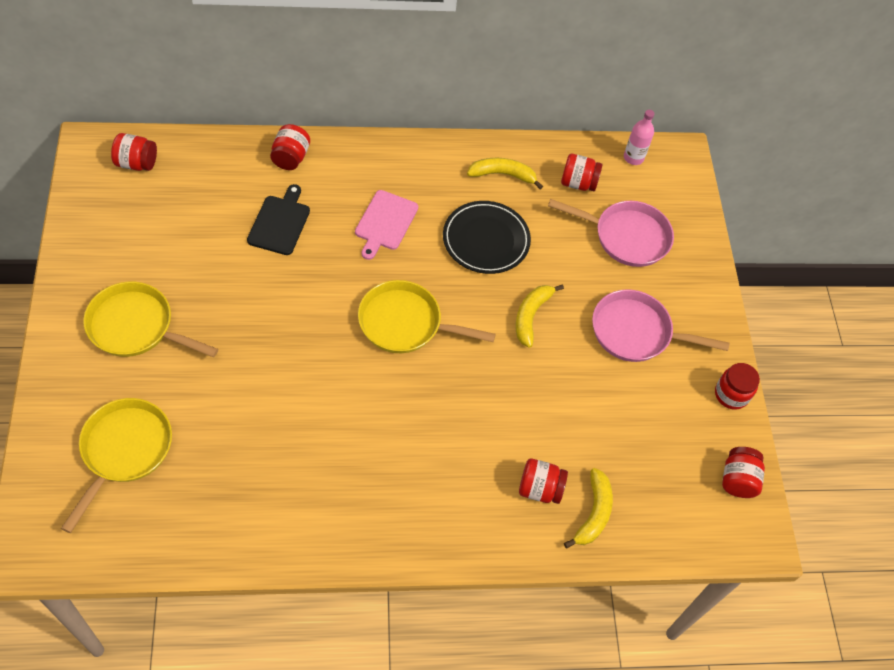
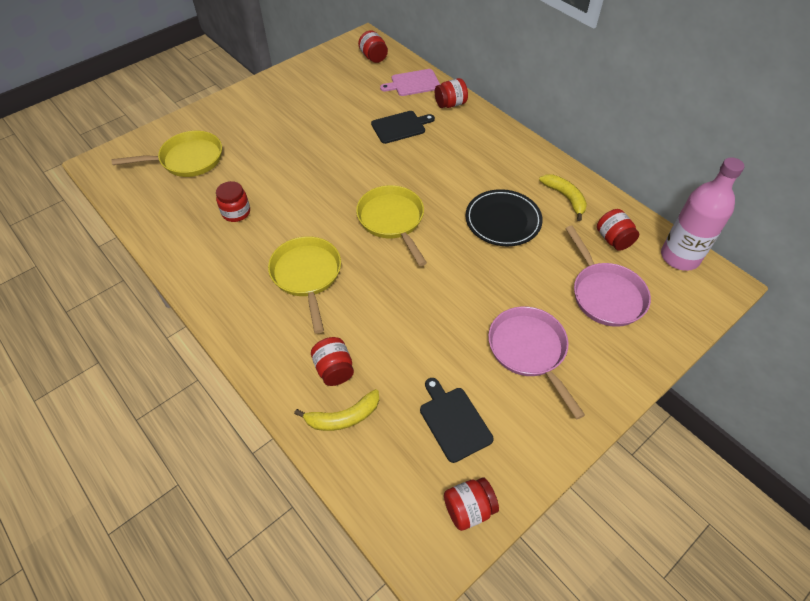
camera: 60 degrees right, 5 degrees down
yellow pan [83,282,218,357] -> yellow pan moved to [268,236,341,333]
pink cutting board [355,190,418,260] -> pink cutting board moved to [380,69,440,96]
yellow banana [516,284,564,348] -> none
pink bottle [624,110,654,165] -> pink bottle [661,157,744,271], size x1.92
red jar [715,363,760,410] -> red jar moved to [216,181,250,222]
none -> black cutting board [420,378,494,463]

